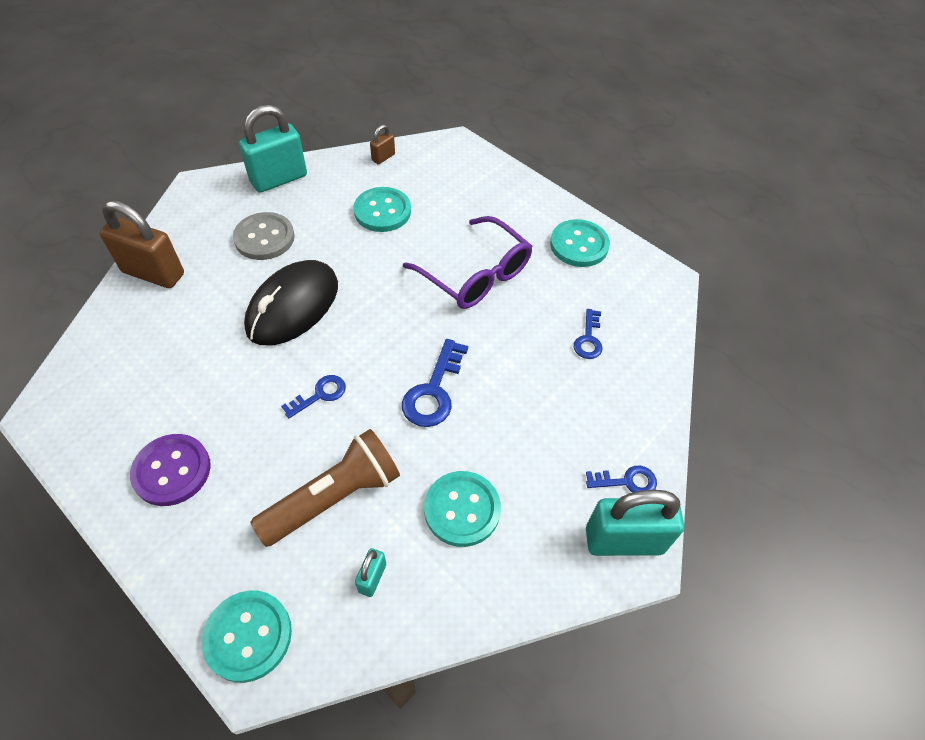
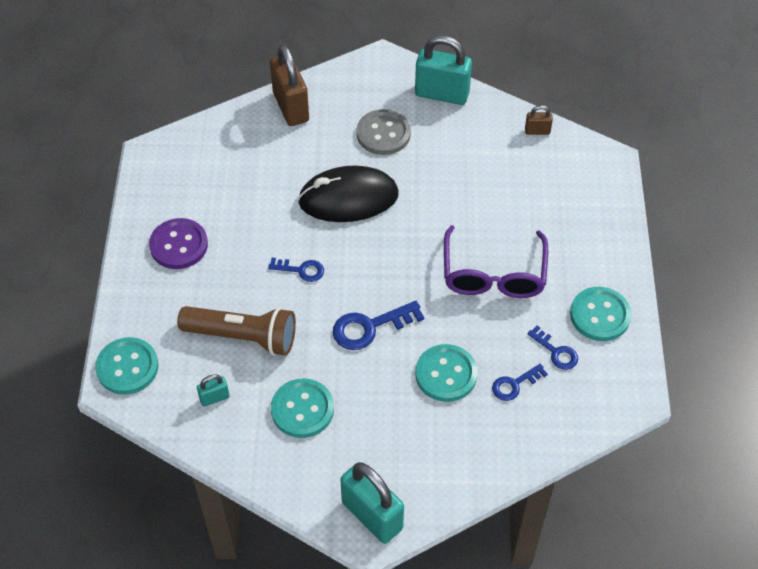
camera: 50 degrees right, 0 degrees up
turquoise button [353,187,411,232] -> turquoise button moved to [415,344,478,402]
blue key [586,465,657,493] -> blue key moved to [527,325,578,370]

